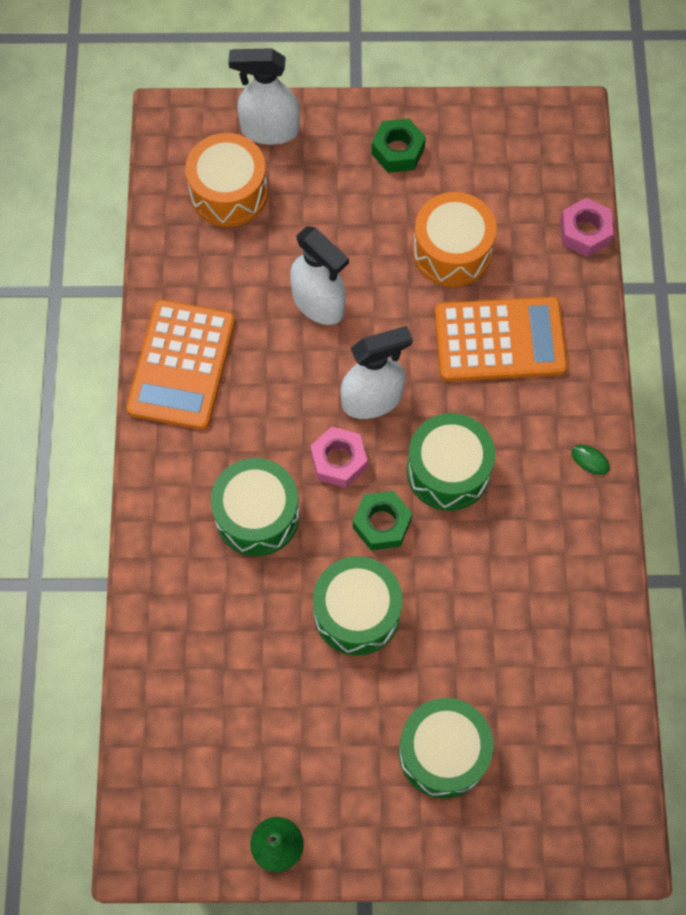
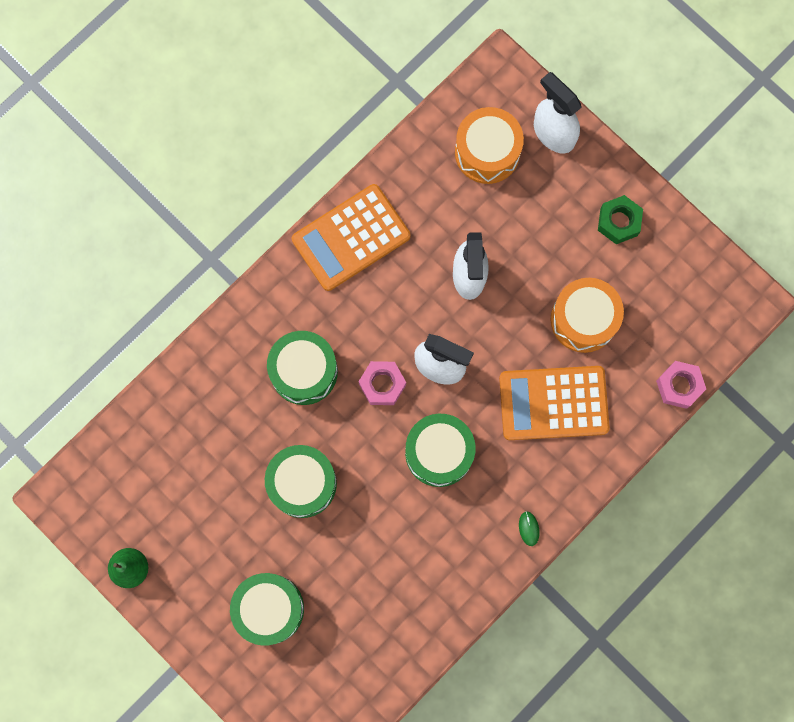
camera: 45 degrees right, 10 degrees up
green nut [353,491,412,550] -> none
orange calculator [435,297,568,381] -> orange calculator turned 135 degrees clockwise [499,366,610,440]

